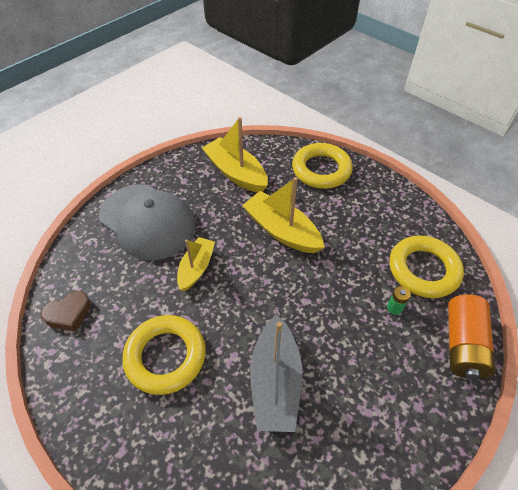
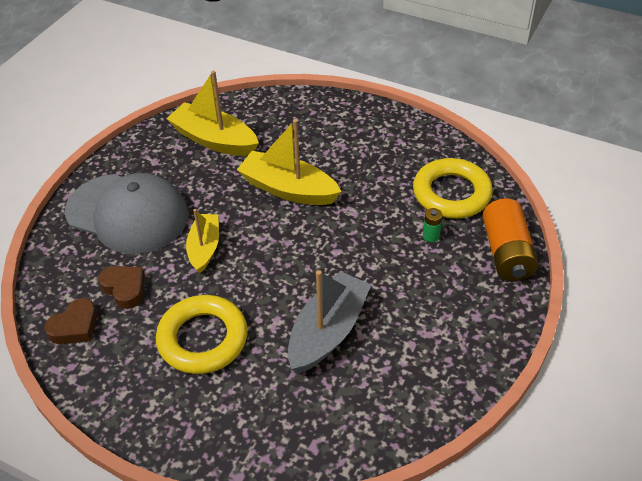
camera: 15 degrees left, 5 degrees down
grey boat [250,314,302,432] -> grey boat turned 135 degrees counterclockwise [288,270,371,373]
yellow ring [292,143,353,189] -> none
none -> brown heart [98,266,145,309]

